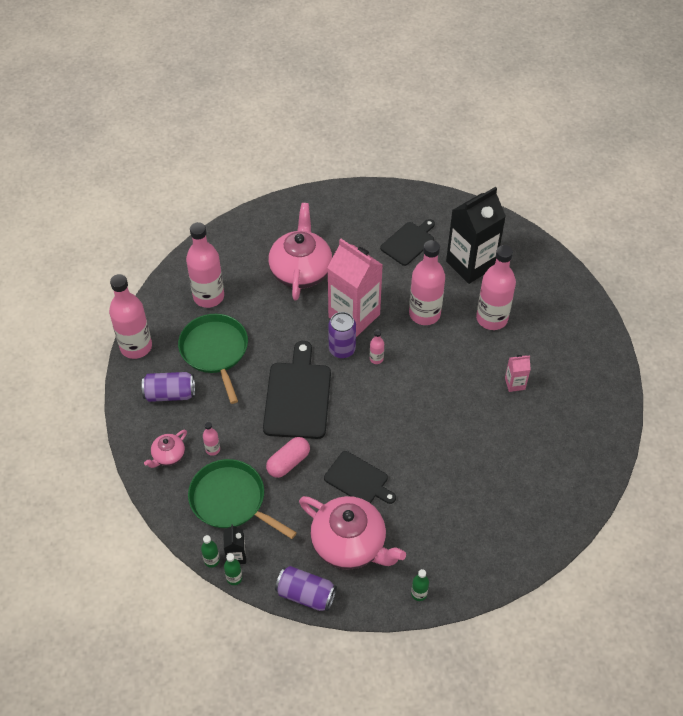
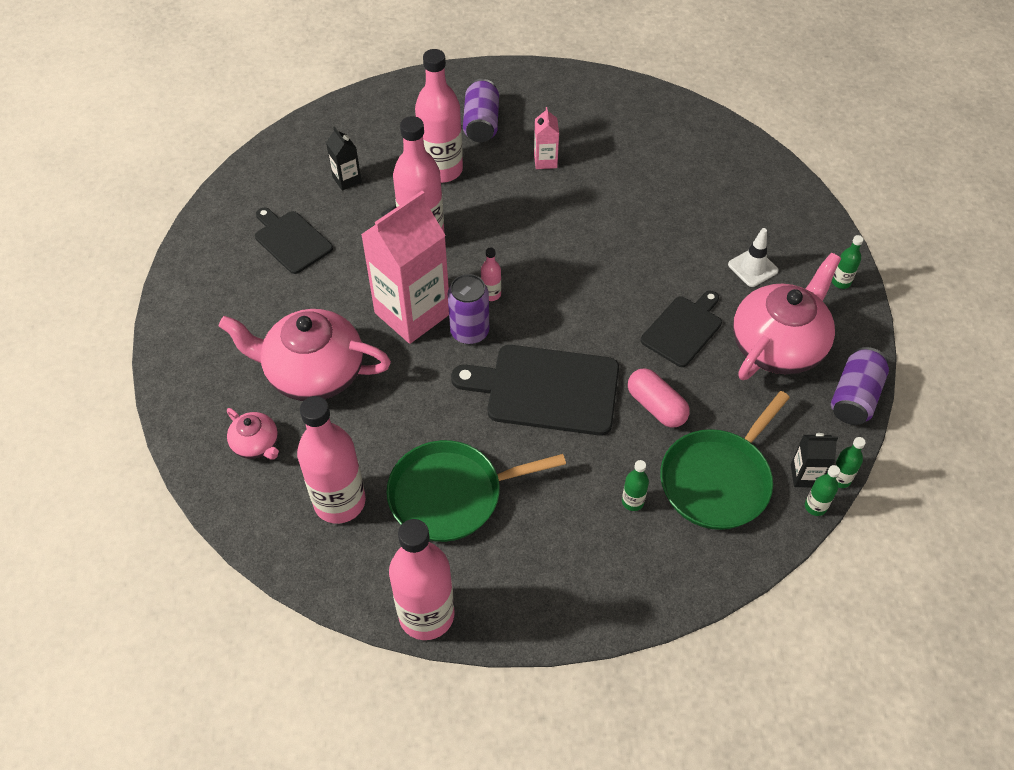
camera: 85 degrees left, 0 degrees up
purple can [142,372,195,402] -> purple can moved to [463,79,499,142]
pink teapot [144,430,187,468] -> pink teapot moved to [227,408,279,460]
pink bottle [203,422,220,456] -> green bottle [622,460,649,511]
black carton [446,187,506,284] -> black carton [326,127,362,191], size x0.44
none -> white traffic cone [728,228,779,287]

